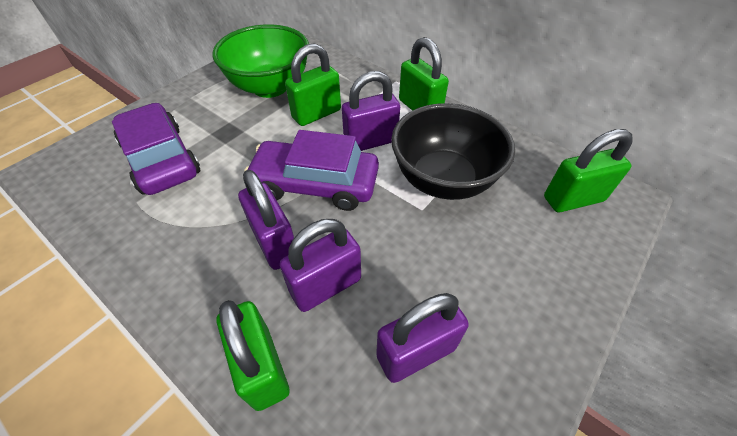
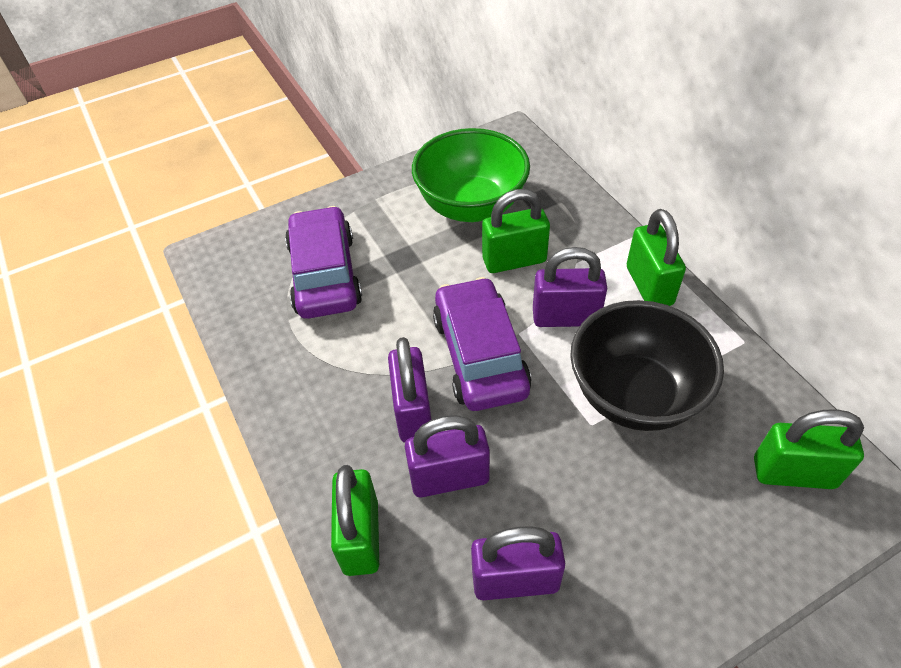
camera: 25 degrees right, 0 degrees up
purple car [244,130,379,211] -> purple car turned 45 degrees clockwise [433,277,532,411]

